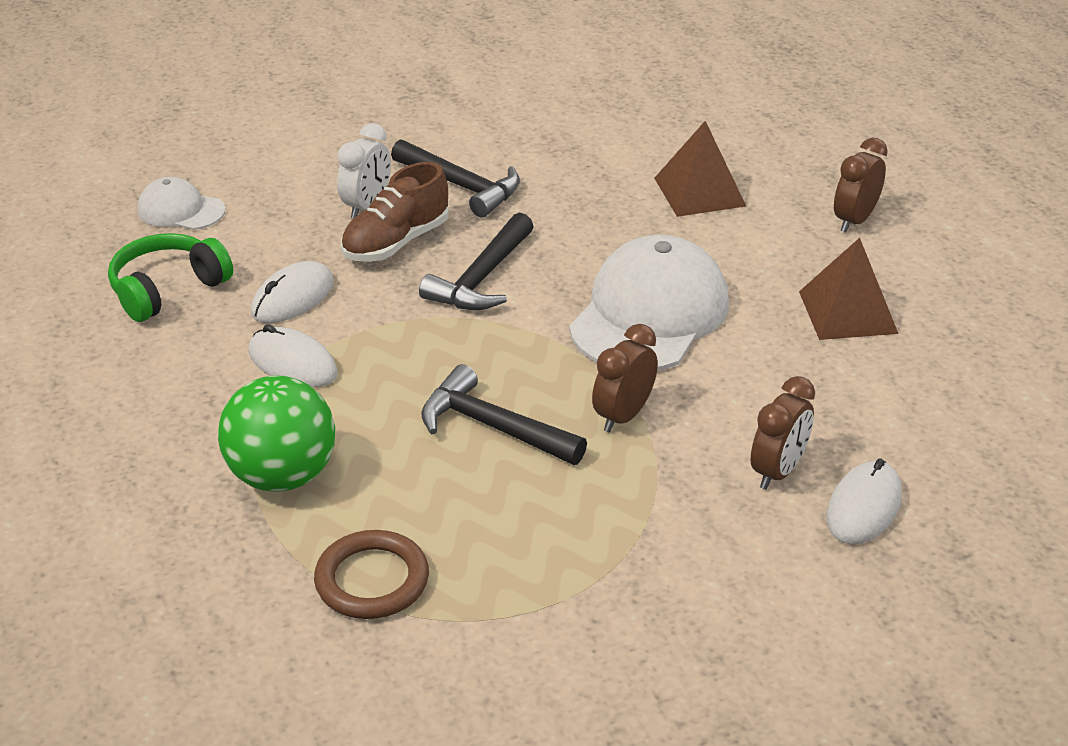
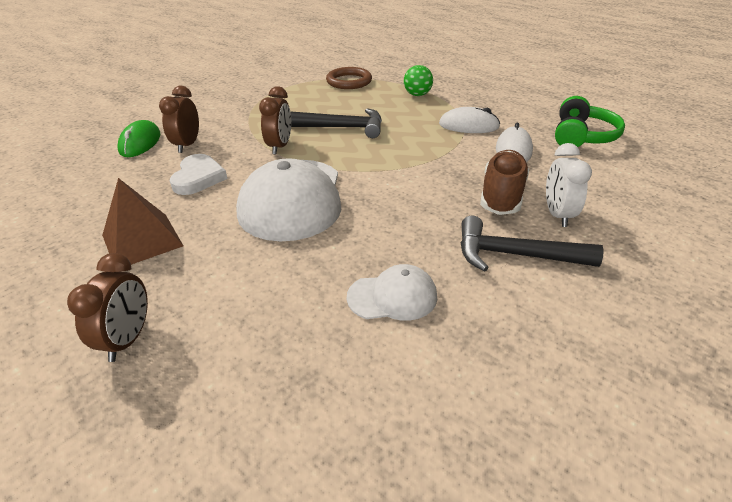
camera: 155 degrees right, 0 degrees up
white cap [137,177,225,230] -> white cap moved to [347,264,437,321]
green ball [218,375,335,492] -> green ball [404,65,433,96], size x0.56
black hammer [419,213,534,310] -> none
brown pyramid [654,121,746,217] -> none
white mouse [826,458,902,545] -> green mouse [117,120,160,157]
none -> white heart [170,154,227,195]

